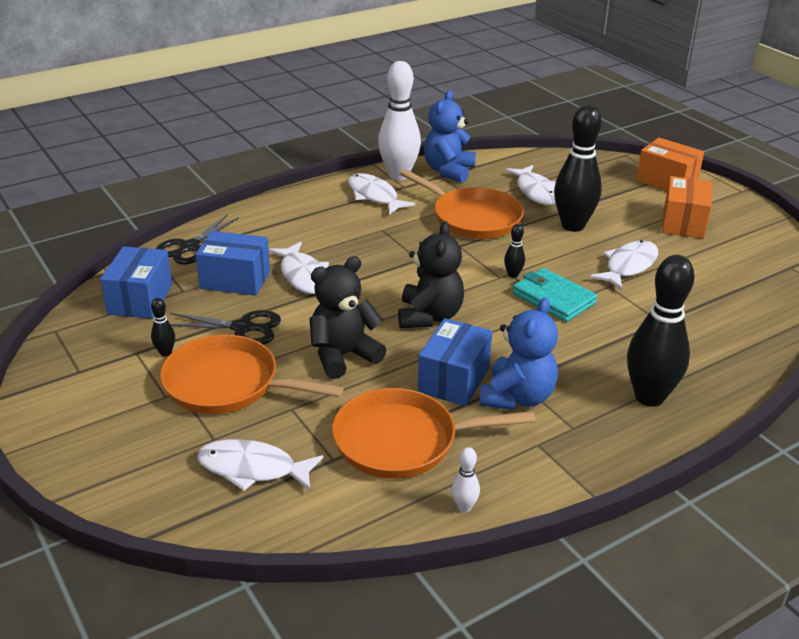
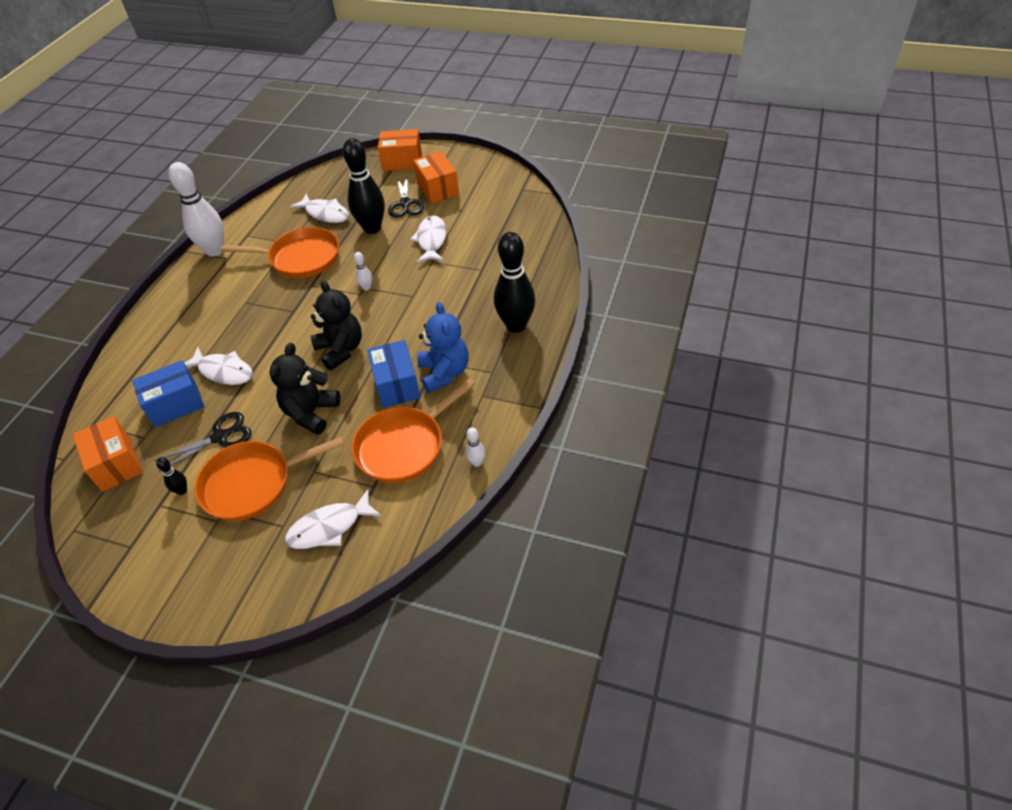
camera: 35 degrees left, 15 degrees up
blue box [100,246,172,319] -> orange box [73,416,143,492]
black scissors [156,215,239,265] -> black scissors moved to [388,175,424,218]
white fish [348,173,415,215] -> none
blue teddy bear [424,90,476,183] -> none
black bowling pin [504,224,525,278] -> white bowling pin [354,252,372,290]
turquoise wallet [513,268,598,322] -> none

